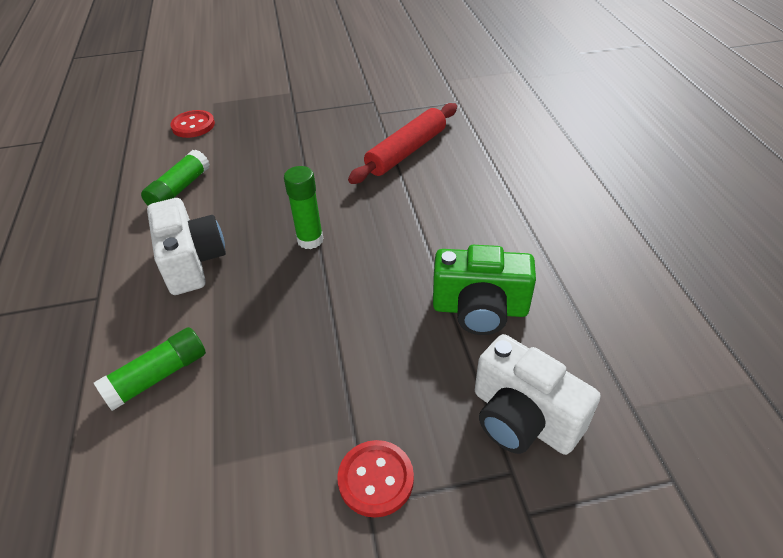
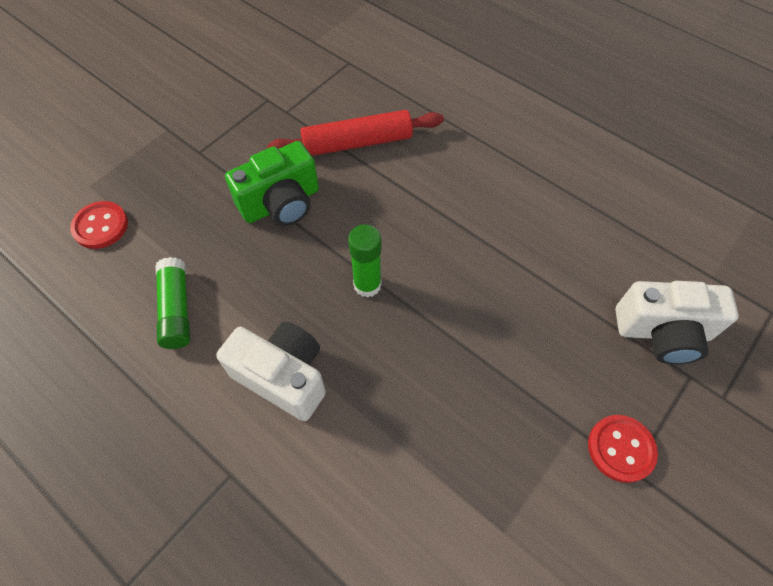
camera: 40 degrees left, 15 degrees up
green glue stick [94,327,206,411] -> none
red rolling pin [348,103,457,184] -> red rolling pin turned 75 degrees clockwise [267,110,444,156]
green camera [433,245,536,335] -> green camera moved to [225,141,319,226]

